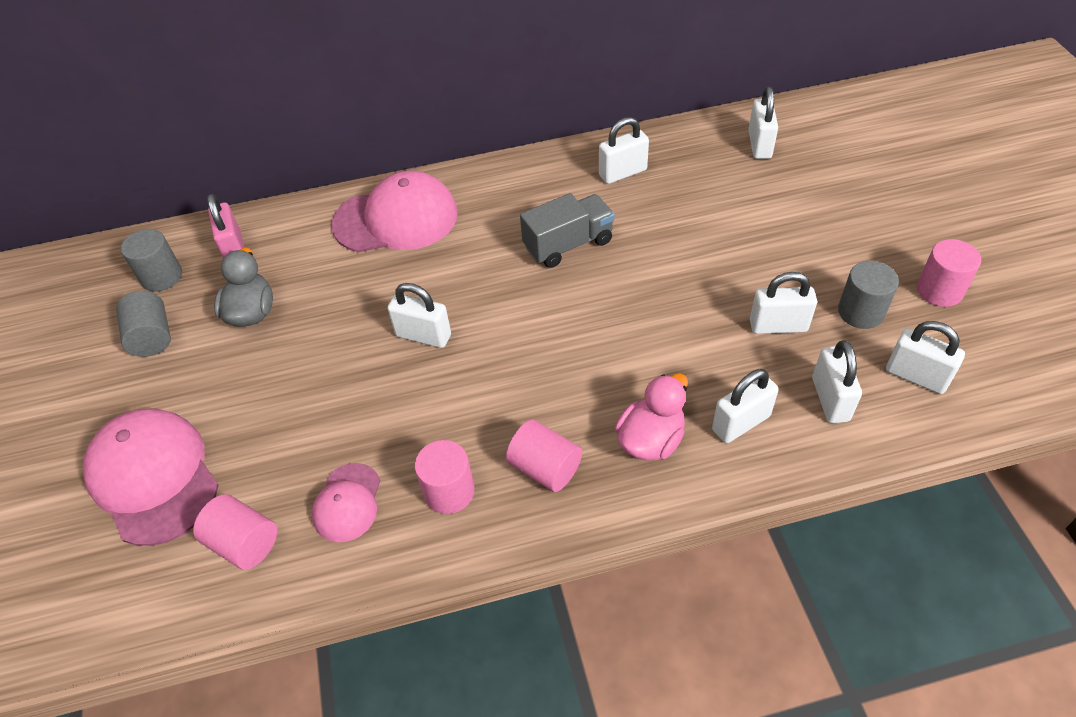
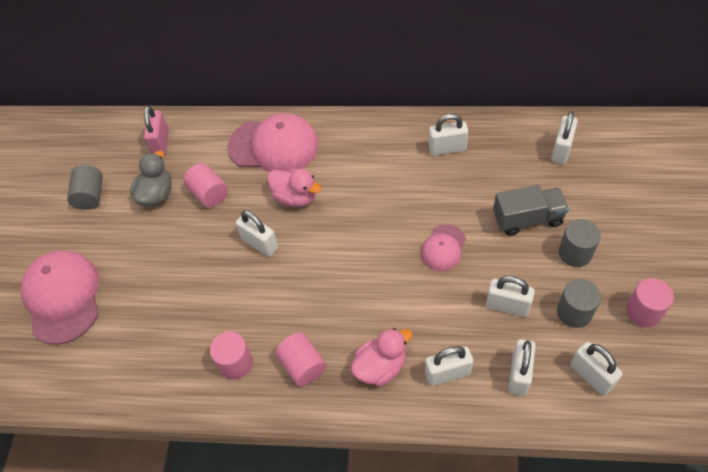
camera: 20 degrees right, 5 degrees up
grey cylinder [121,229,182,291] -> grey cylinder moved to [559,219,601,267]
pink cylinder [193,494,277,570] -> pink cylinder moved to [183,163,228,207]
pink cap [312,463,380,542] -> pink cap moved to [421,224,466,271]
grey truck [520,193,615,268] -> grey truck moved to [493,185,569,236]
none -> pink duck [267,169,321,207]

